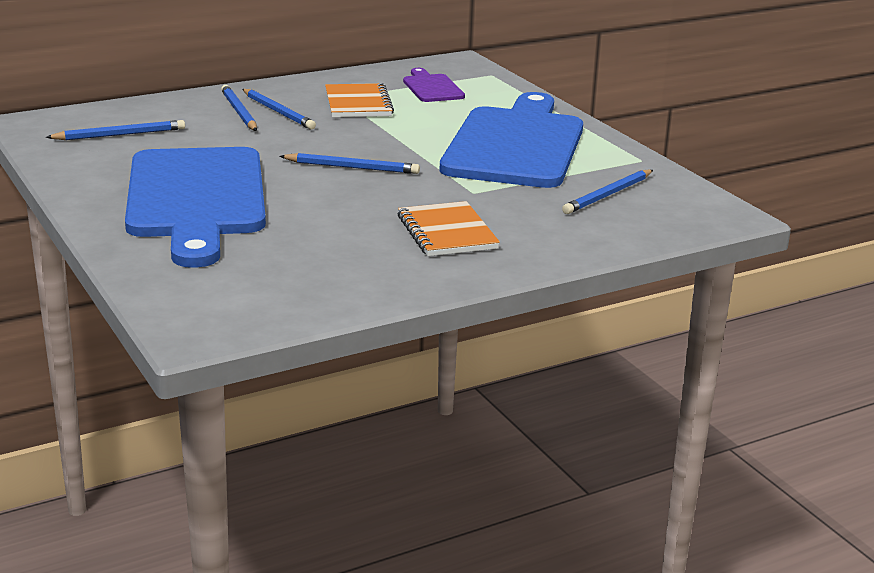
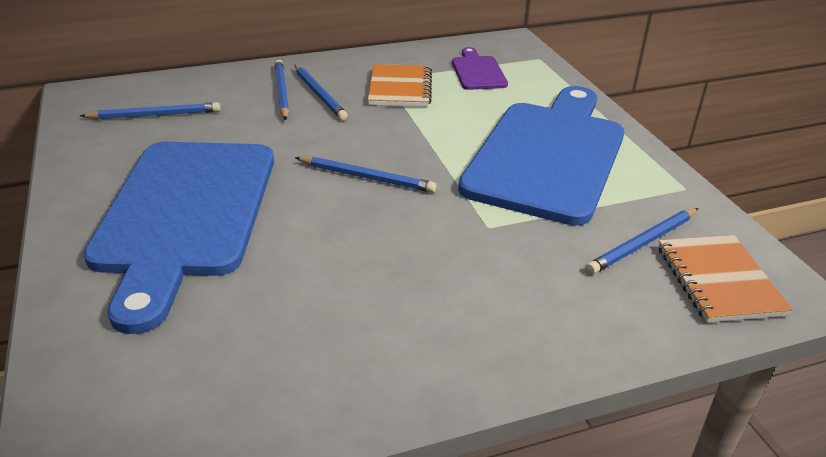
camera: 10 degrees right, 10 degrees up
orange notebook [398,201,500,256] -> orange notebook moved to [658,235,793,323]

